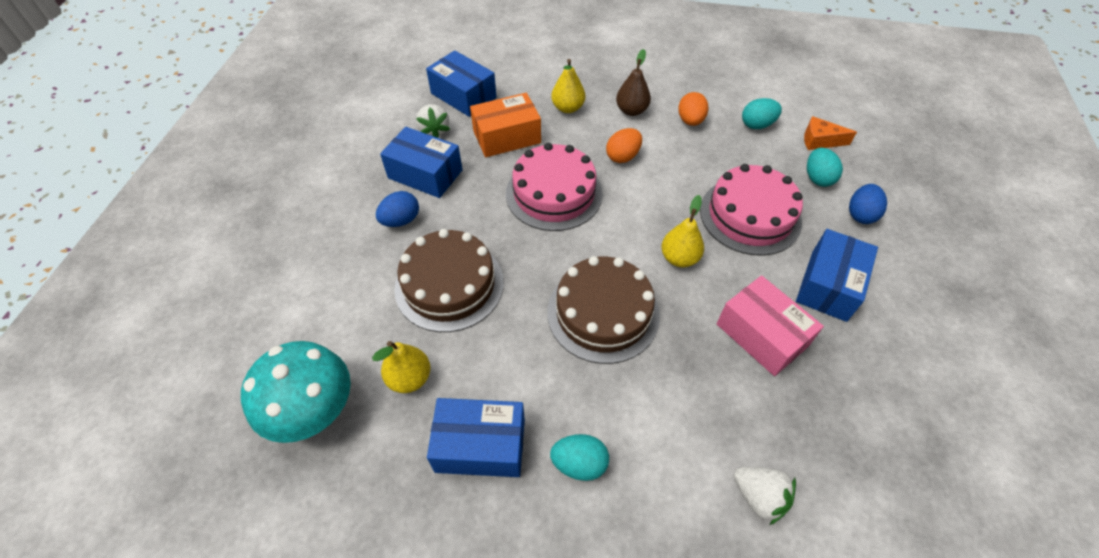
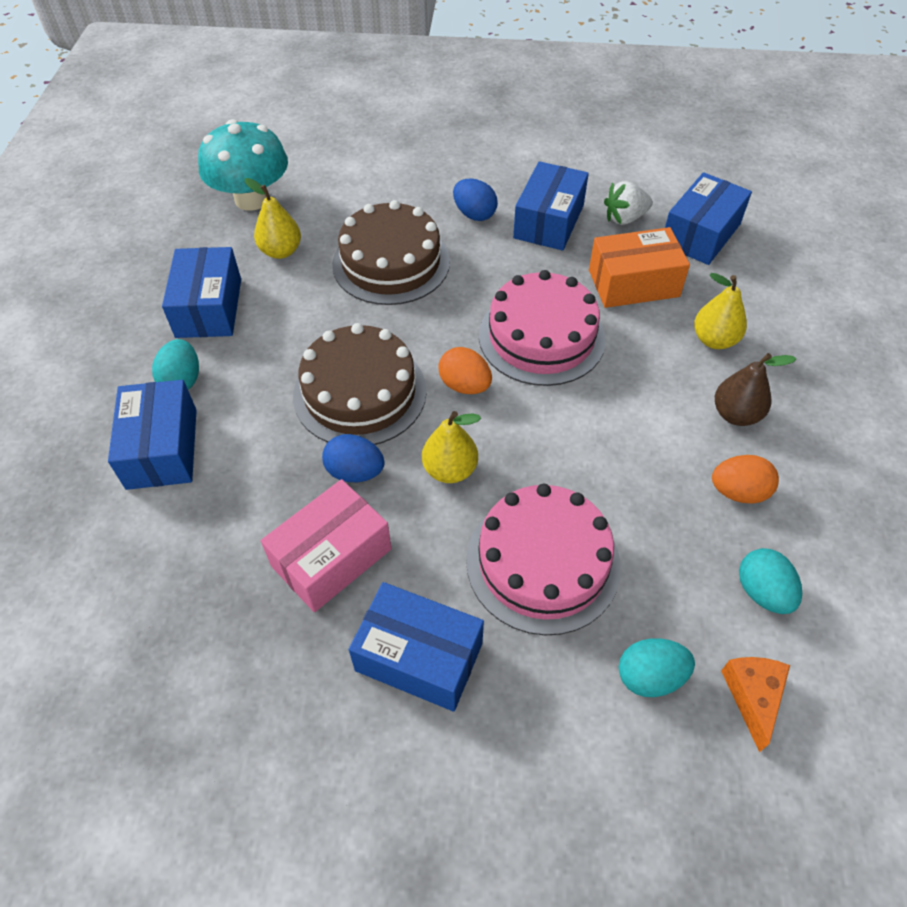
camera: 85 degrees right, 0 degrees up
orange box [470,93,541,157] -> orange box turned 75 degrees counterclockwise [589,227,690,308]
orange egg [606,128,642,163] -> orange egg moved to [438,347,492,394]
white strawberry [734,467,796,525] -> none
blue egg [849,184,887,224] -> blue egg moved to [322,434,385,482]
none -> blue box [108,380,197,490]

